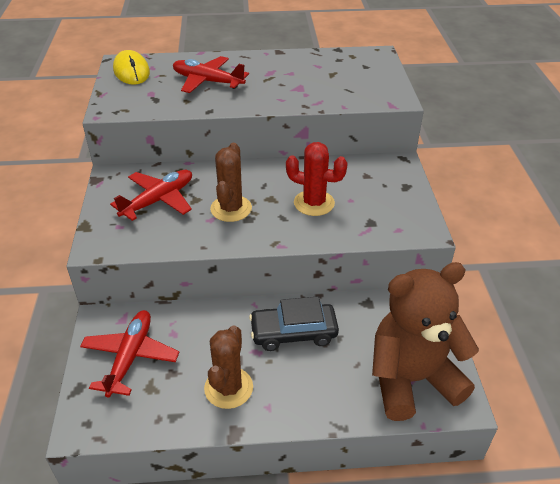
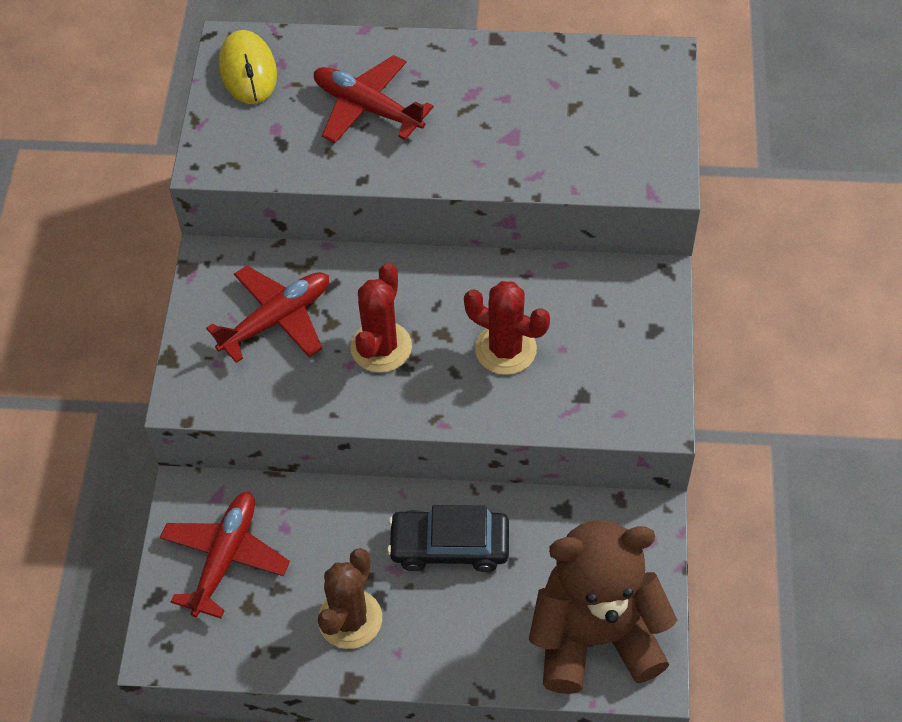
camera: 10 degrees right, 15 degrees up
brown cactus [210,143,252,222] -> red cactus [350,263,412,373]

